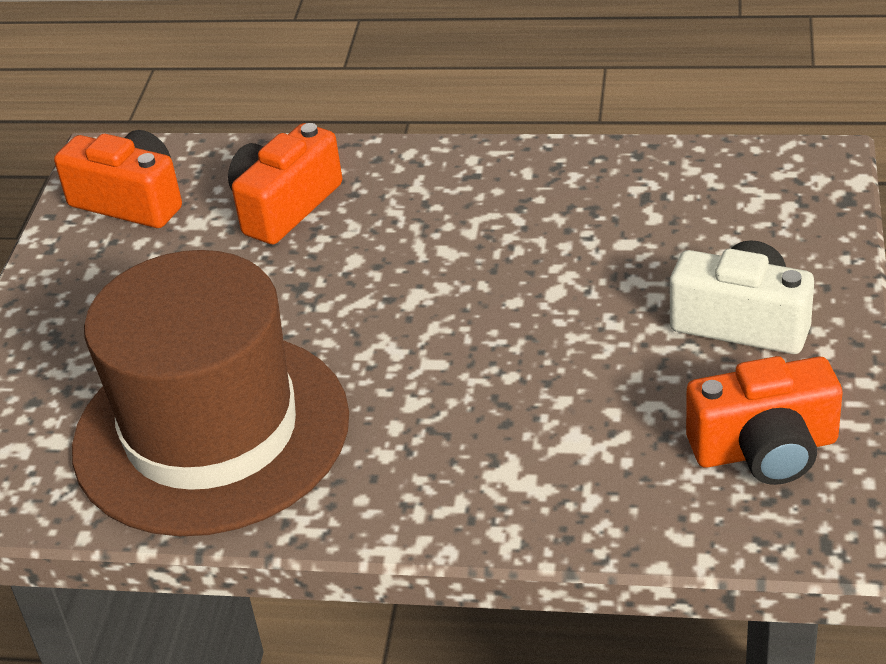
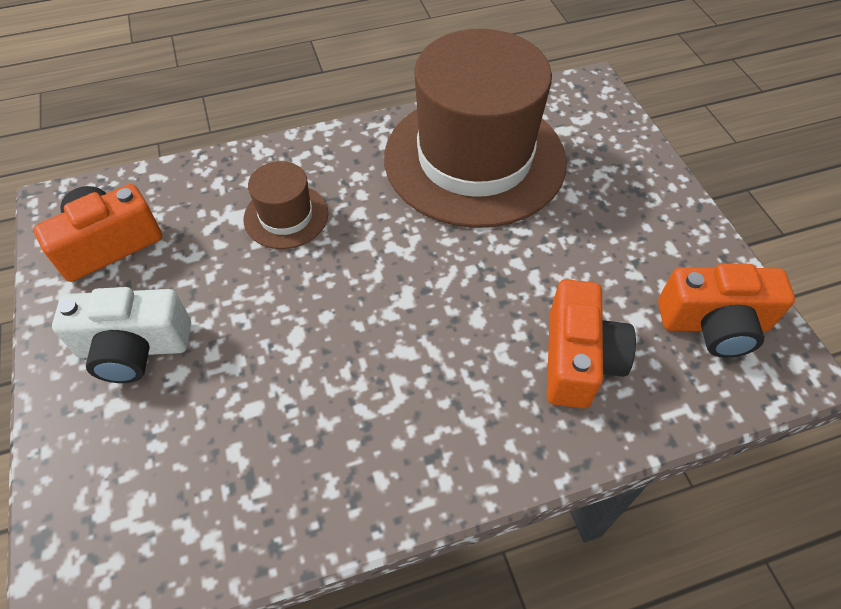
camera: 150 degrees right, 15 degrees up
none -> brown hat [244,161,328,249]

